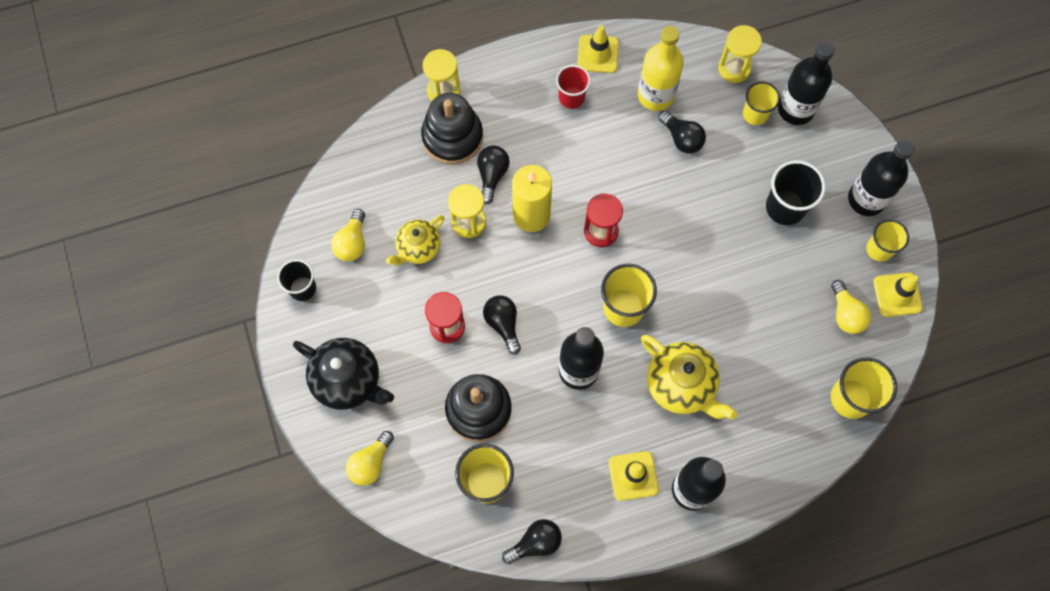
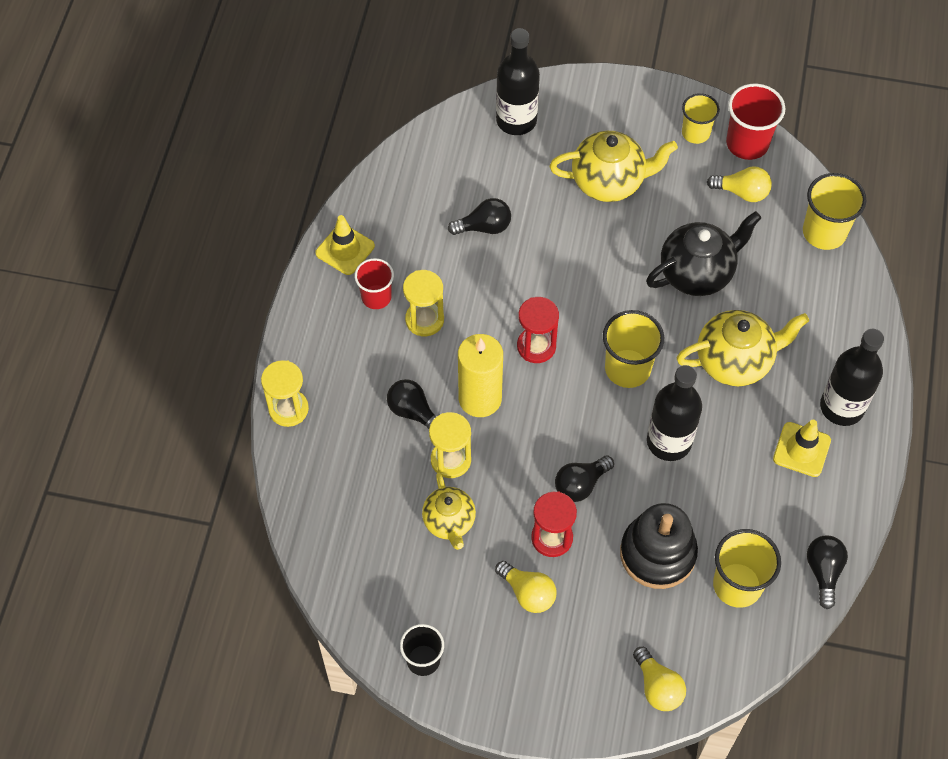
camera: 60 degrees left, 10 degrees down
black teapot [293,338,394,410] -> black teapot moved to [646,211,761,296]
yellow light bulb [331,209,365,261] -> yellow light bulb moved to [495,561,557,613]
black stacking toy [421,93,483,164] -> none
black light bulb [483,295,521,354] -> black light bulb turned 45 degrees counterclockwise [555,455,614,502]
yellow bottle [638,26,684,111] -> none
yellow hourglass [718,25,762,83] -> yellow hourglass moved to [403,270,444,336]
yellow cup [743,82,780,125] -> none
black cup [766,160,825,225] -> yellow teapot [549,131,678,202]
black bottle [848,139,915,216] -> none
yellow traffic cone [873,272,923,317] -> red cup [726,83,786,160]

